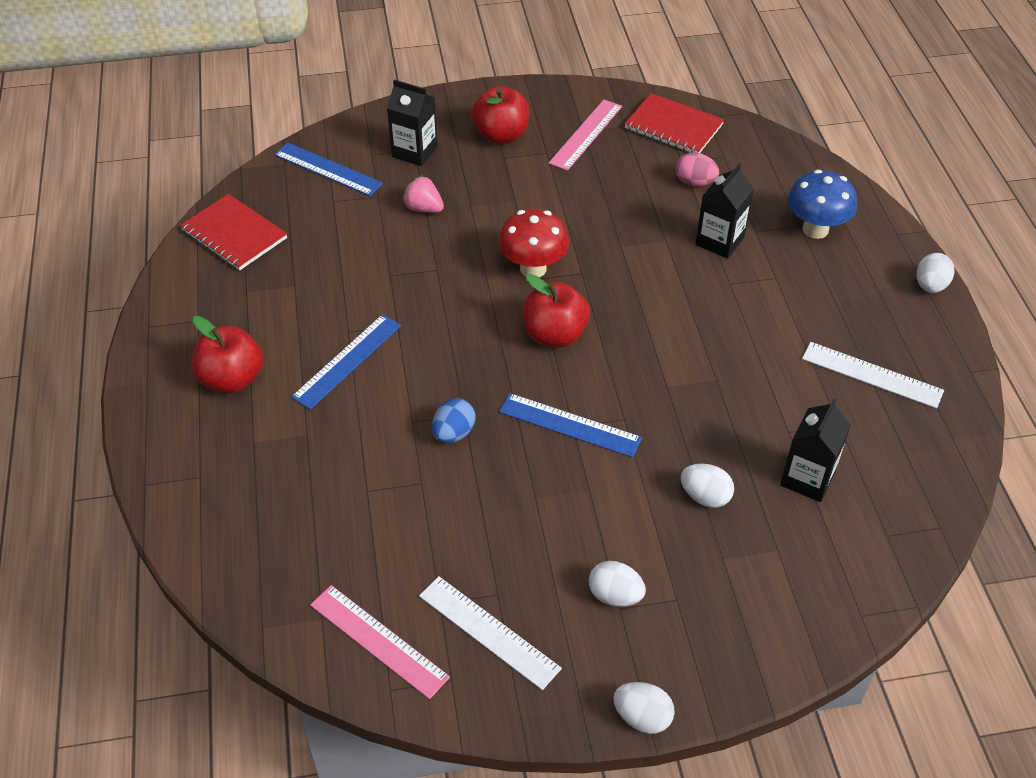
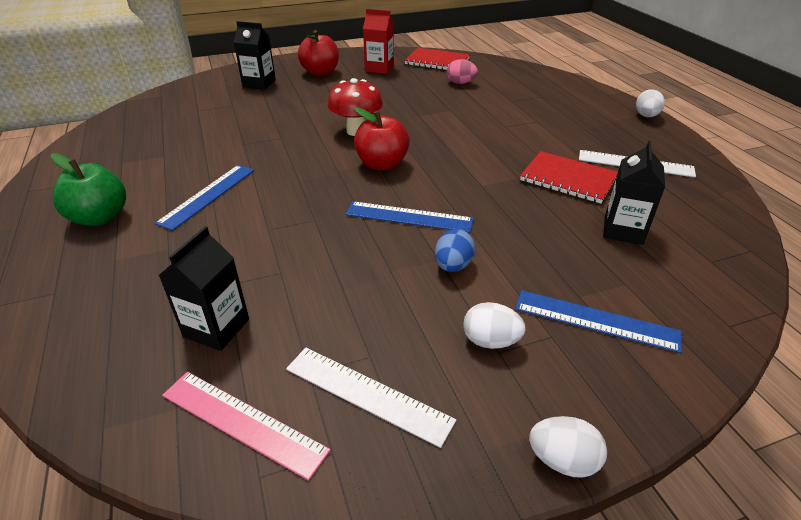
camera: 10 degrees left, 10 degrees down
red notebook [180,194,287,270] -> red notebook moved to [520,151,618,203]
red apple [192,316,263,394] -> green apple [50,153,126,226]
blue ruler [274,143,383,196] -> blue ruler moved to [515,290,682,353]
pink strawberry [402,175,444,213] -> none
blue egg [432,398,476,443] -> blue egg moved to [435,229,475,272]
pink ruler [549,99,622,171] -> red carton [363,9,394,74]
white egg [681,463,734,508] -> none
black carton [695,163,754,259] -> black carton moved to [158,226,249,351]
blue mushroom [787,170,857,239] -> none

